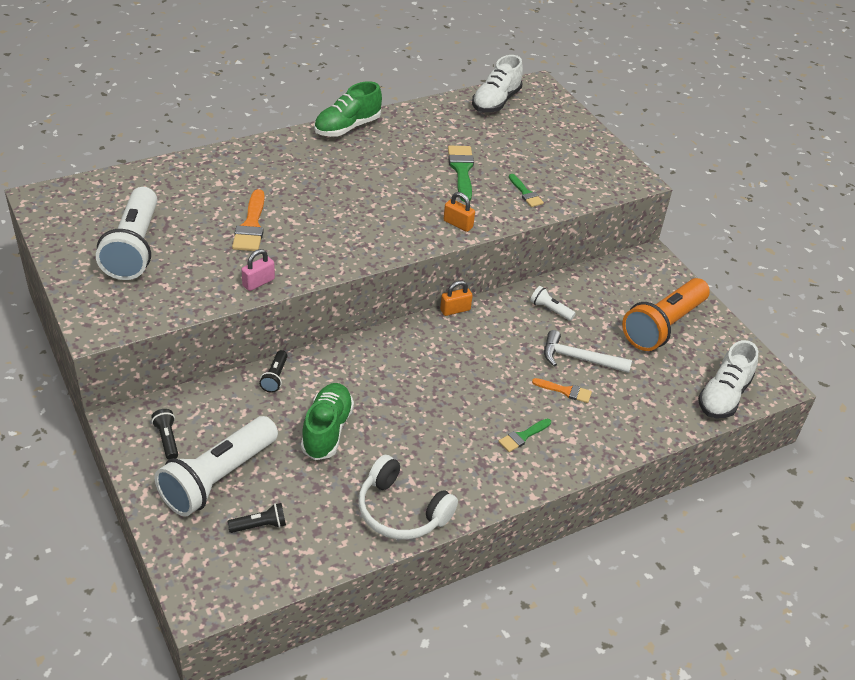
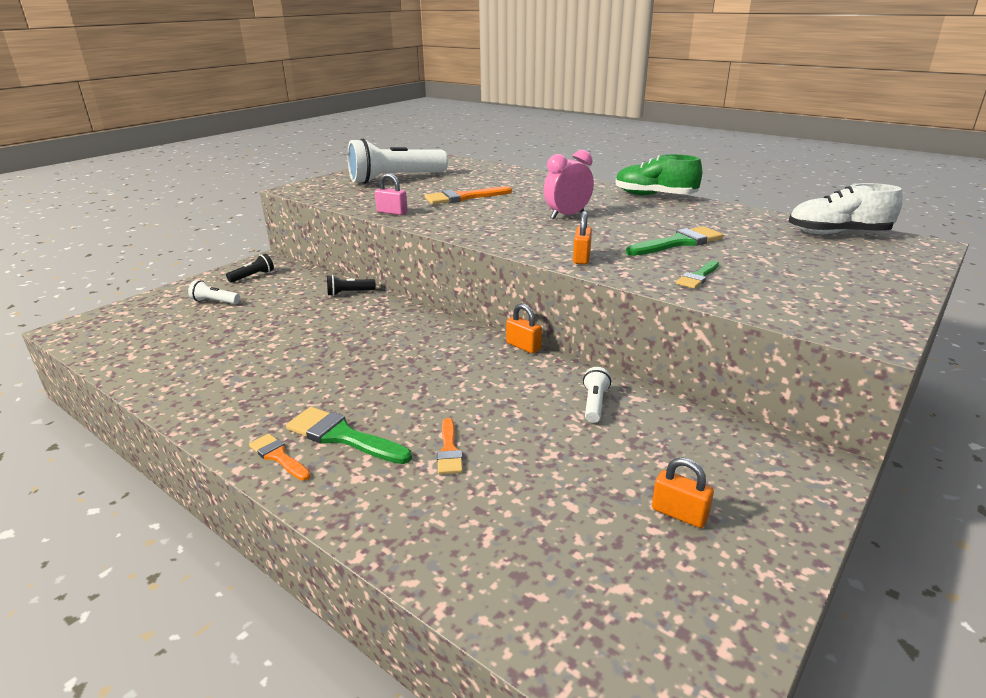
camera: 70 degrees right, 15 degrees down
white flashlight [155,416,278,517] -> white flashlight [188,280,240,304], size x0.42
black flashlight [227,503,286,533] -> none
green shoe [301,383,354,460] -> none
white headphones [358,455,458,540] -> none
green brush [498,419,551,452] -> green brush [286,407,412,464], size x1.65
white hammer [544,330,632,373] -> none
orange flashlight [622,278,710,351] -> orange padlock [652,457,714,528]
white shoe [698,340,758,418] -> none
none -> orange brush [249,434,311,481]
none -> pink clock [544,150,594,219]

